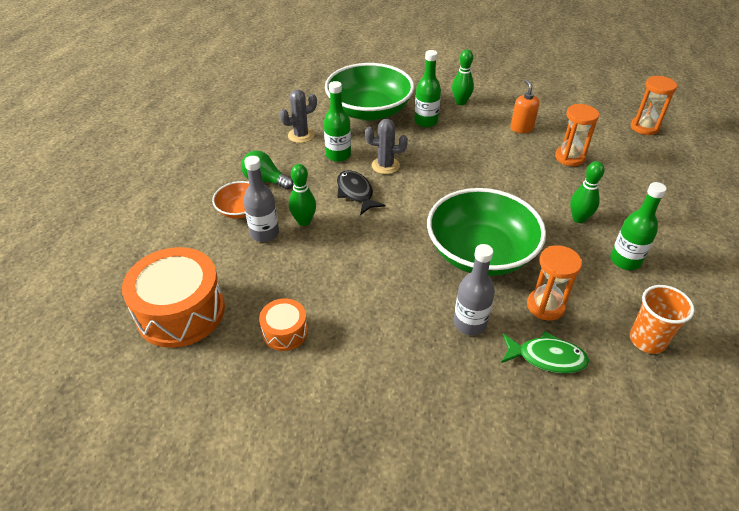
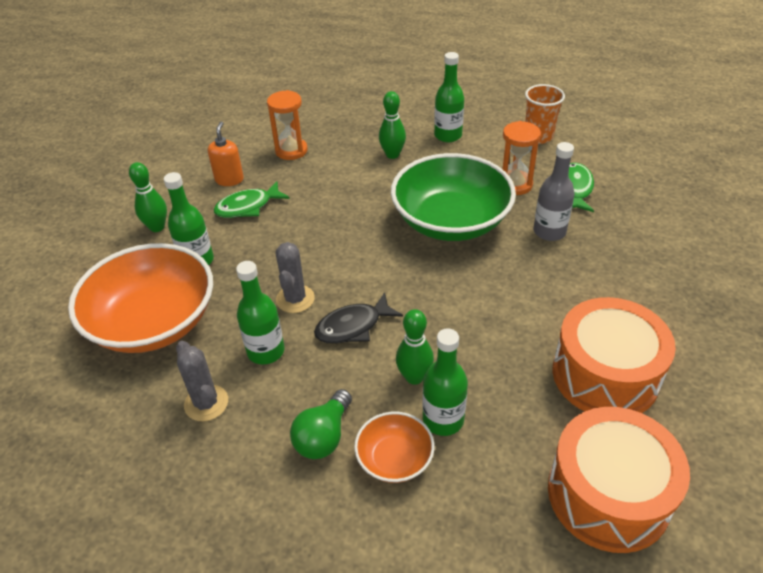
camera: 90 degrees left, 0 degrees up
grey bottle [243,156,279,242] -> green bottle [422,328,468,436]
orange drum [259,298,308,351] -> orange drum [553,297,676,413], size x1.97
green bowl [325,63,414,121] -> orange bowl [68,243,213,353]
orange soap dispenser [510,79,540,133] -> orange soap dispenser turned 105 degrees clockwise [208,122,244,186]
orange hourglass [631,76,677,135] -> none
none -> green fish [214,181,290,218]

